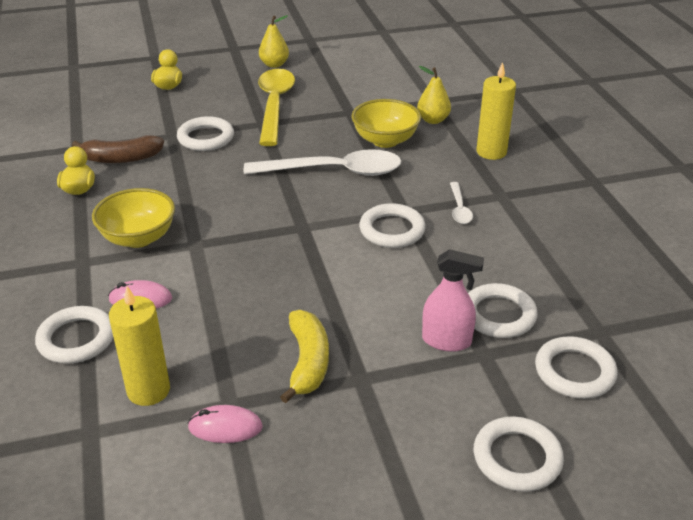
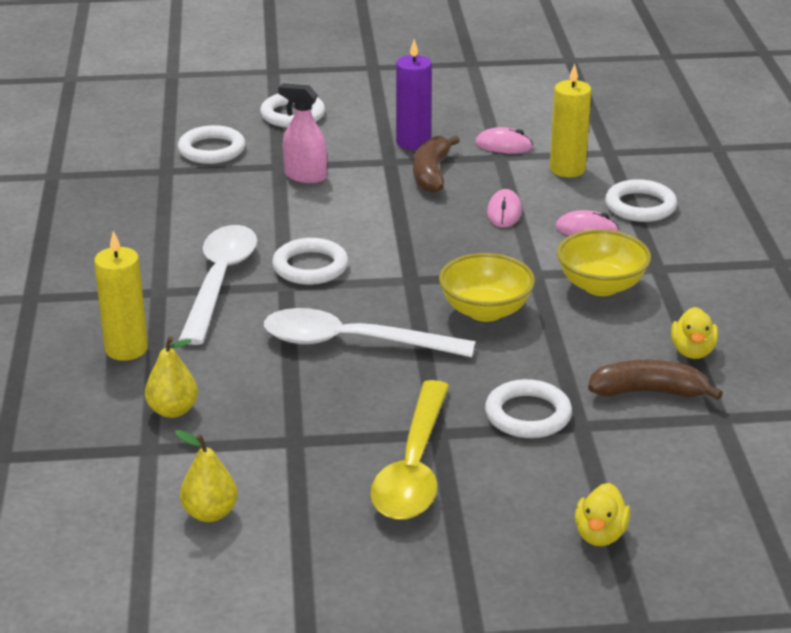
camera: 170 degrees left, 5 degrees down
yellow pear [259,15,289,68] -> yellow pear moved to [175,430,238,522]
yellow banana [280,310,329,403] -> brown banana [413,136,460,193]
yellow bowl [351,99,421,148] -> yellow bowl moved to [439,253,535,322]
white spoon [450,182,473,224] -> white spoon [179,225,257,345], size x2.18
white ring [468,283,538,338] -> none
none -> purple candle [396,39,432,150]
none -> pink mouse [487,189,522,227]

